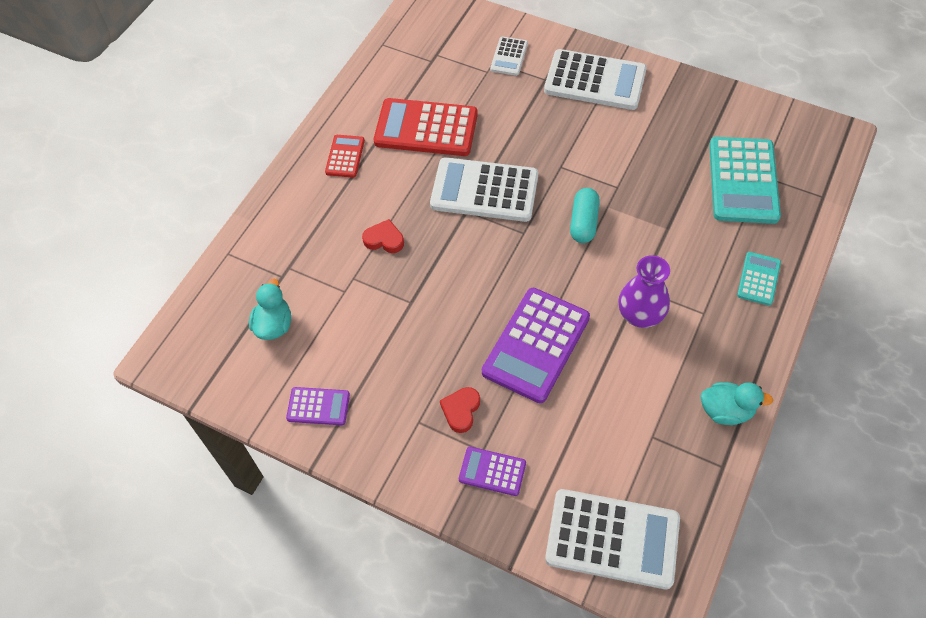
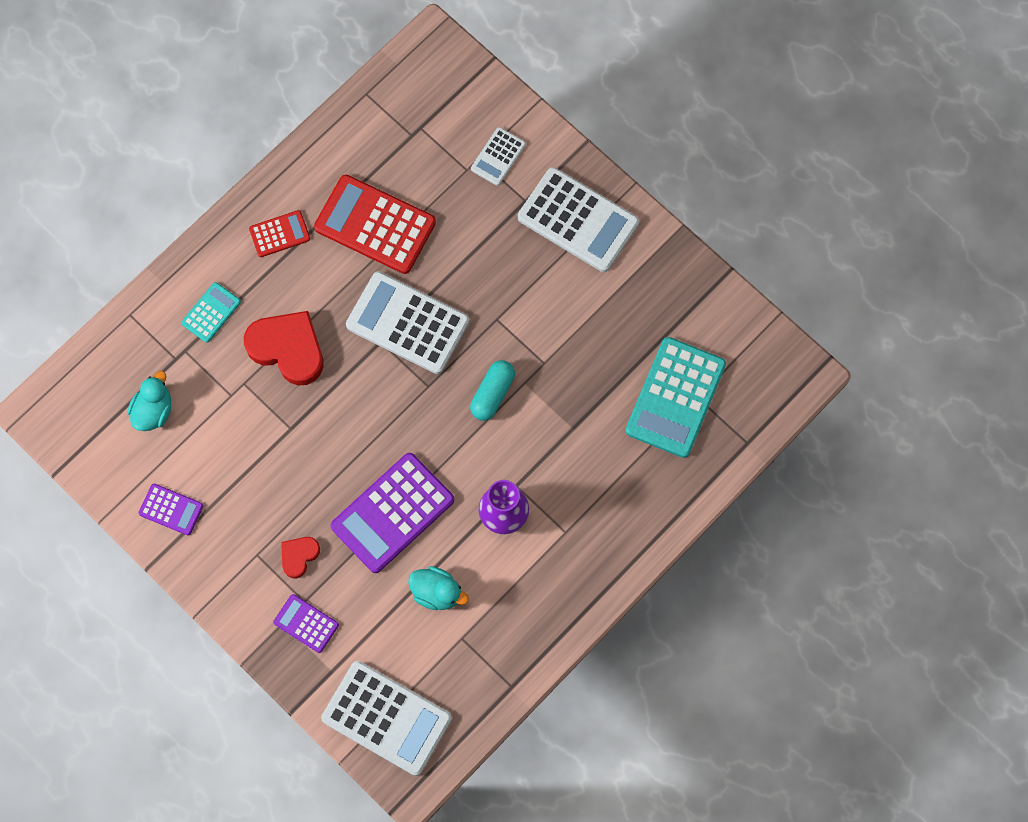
camera: 15 degrees right, 15 degrees up
red calculator [325,135,365,178] -> red calculator turned 45 degrees clockwise [249,210,310,257]
red heart [362,219,404,253] -> red heart [244,311,324,385], size x1.93
turquoise duck [701,382,773,425] -> turquoise duck moved to [408,566,469,610]
turquoise calculator [737,252,781,306] -> turquoise calculator moved to [181,282,241,343]

